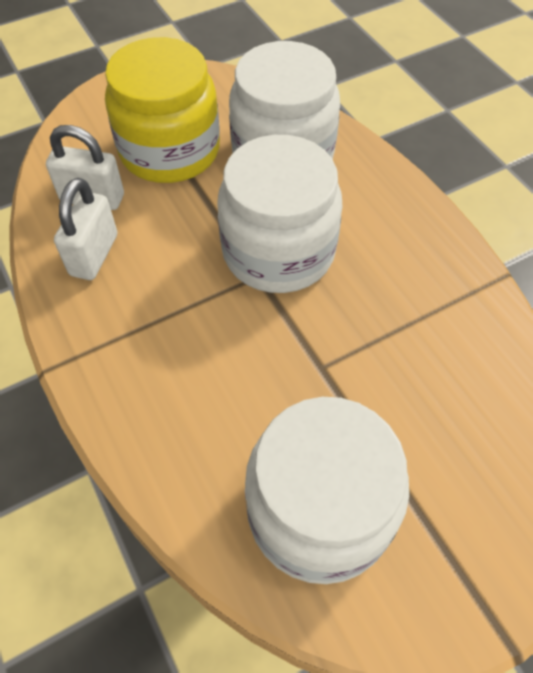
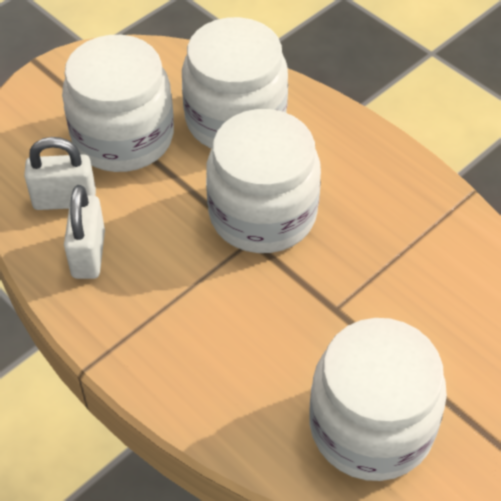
camera: 15 degrees left, 5 degrees down
yellow jar [105,37,220,183] -> white jar [62,35,174,172]

